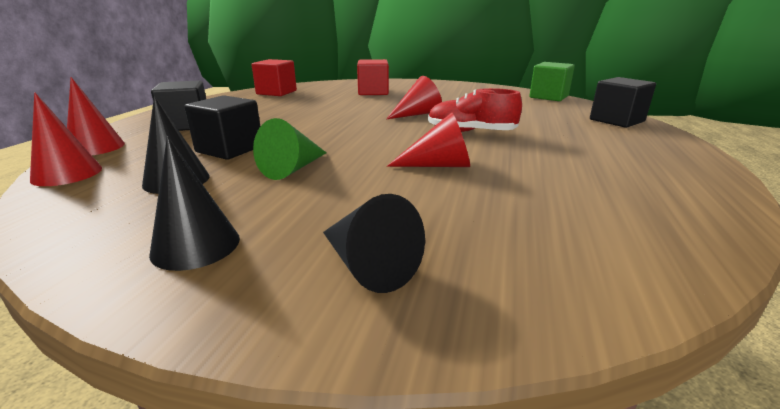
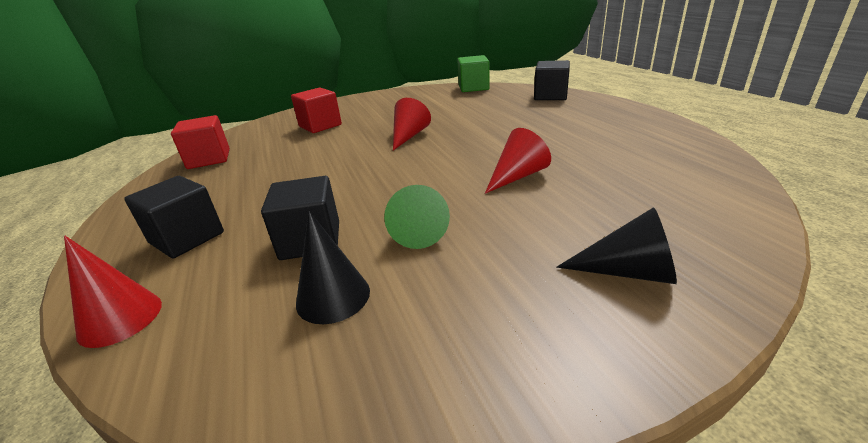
camera: 35 degrees left, 5 degrees up
red cone [30,92,102,186] -> none
black cone [149,136,240,271] -> none
red shoe [428,88,522,132] -> none

